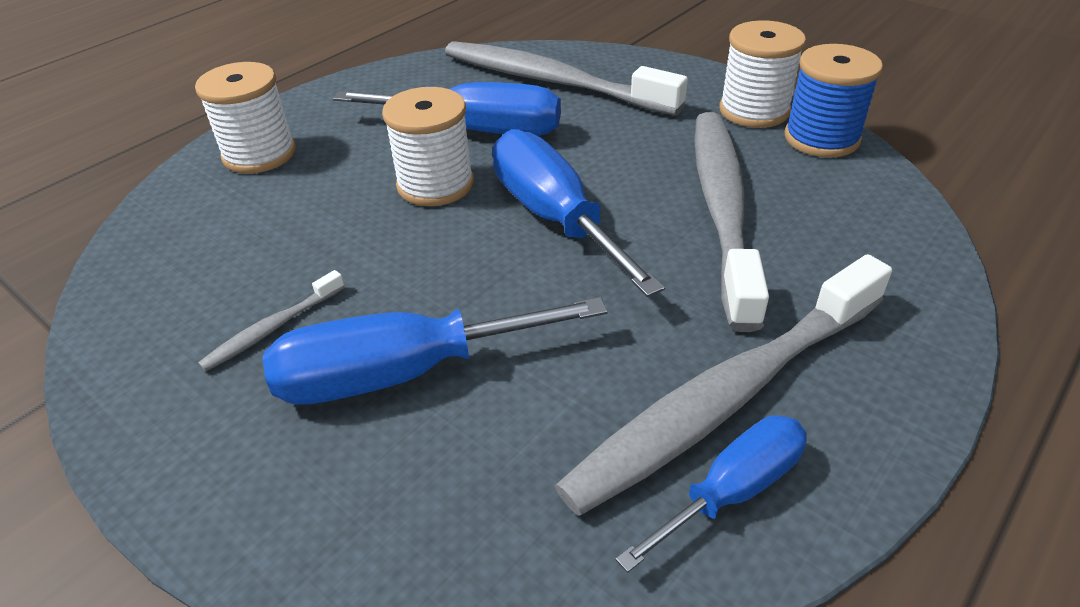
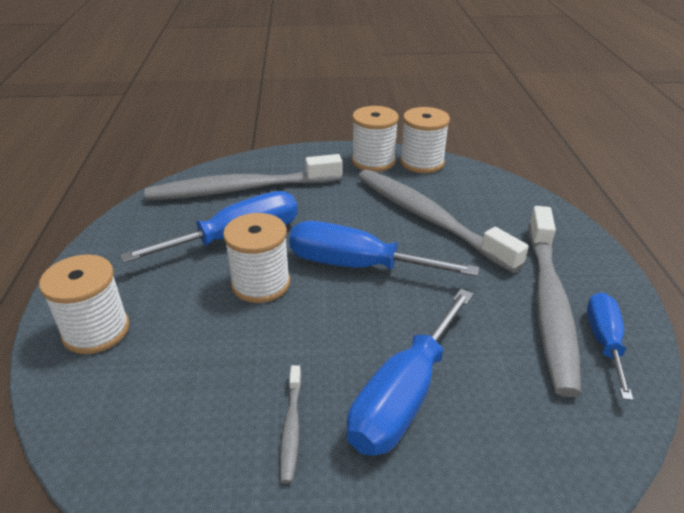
camera: 45 degrees left, 5 degrees down
blue spool [785,44,883,157] -> white spool [400,107,450,173]

